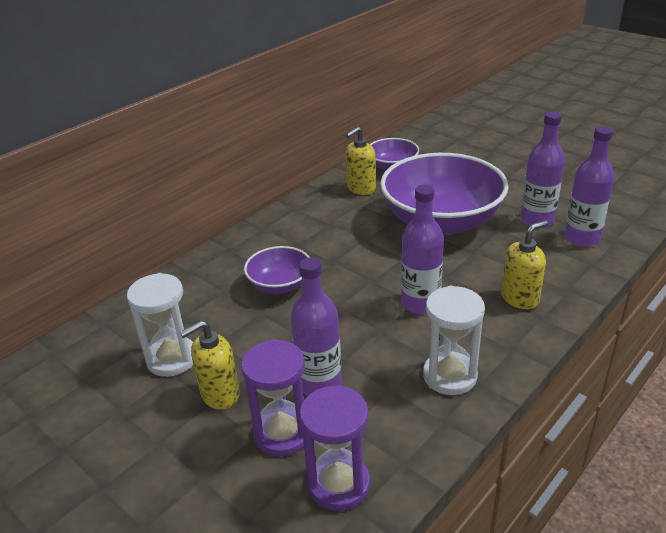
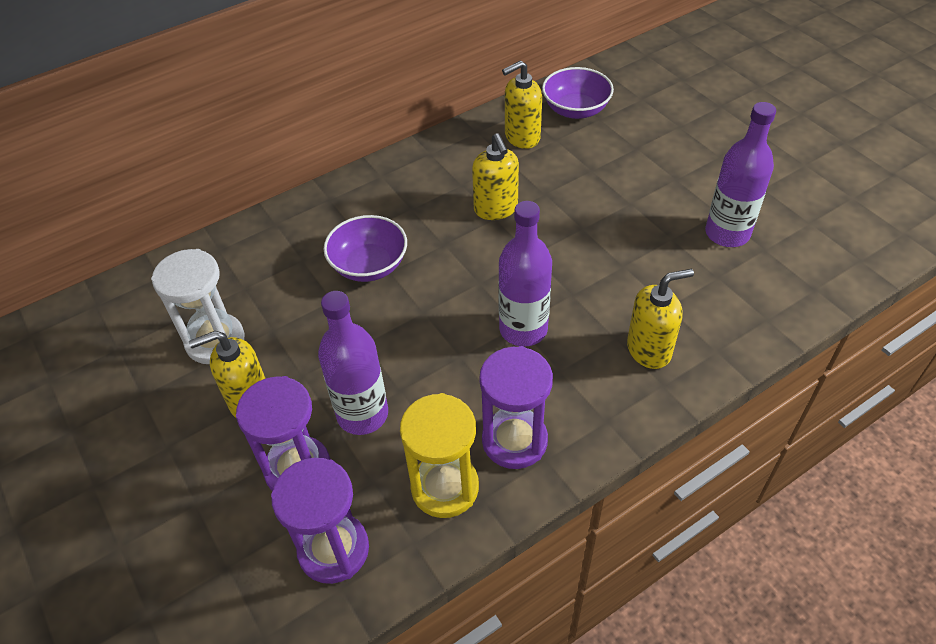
camera: 15 degrees right, 15 degrees up
purple bowl [380,153,509,236] -> none
white hourglass [423,286,485,395] -> purple hourglass [479,346,553,469]
purple bottle [564,126,614,247] -> none
none -> yellow hourglass [400,393,479,518]
none -> yellow soap dispenser [472,133,519,220]

